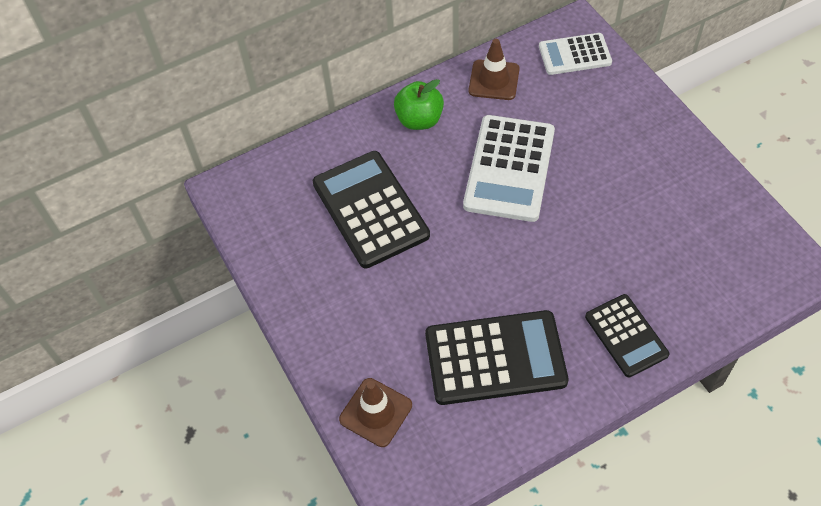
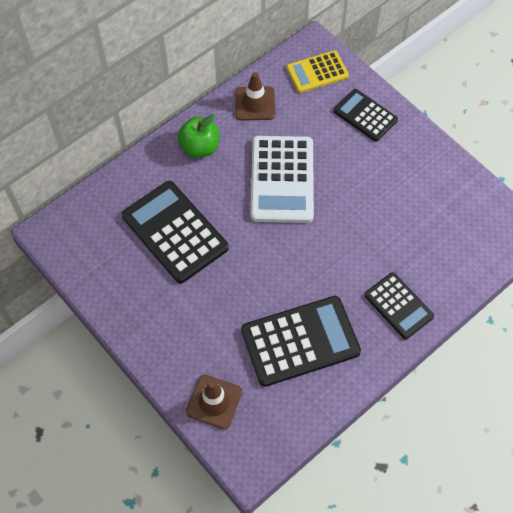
camera: 15 degrees left, 5 degrees up
white calculator [539,33,612,75] -> yellow calculator [286,50,349,93]
none -> black calculator [334,89,398,142]

